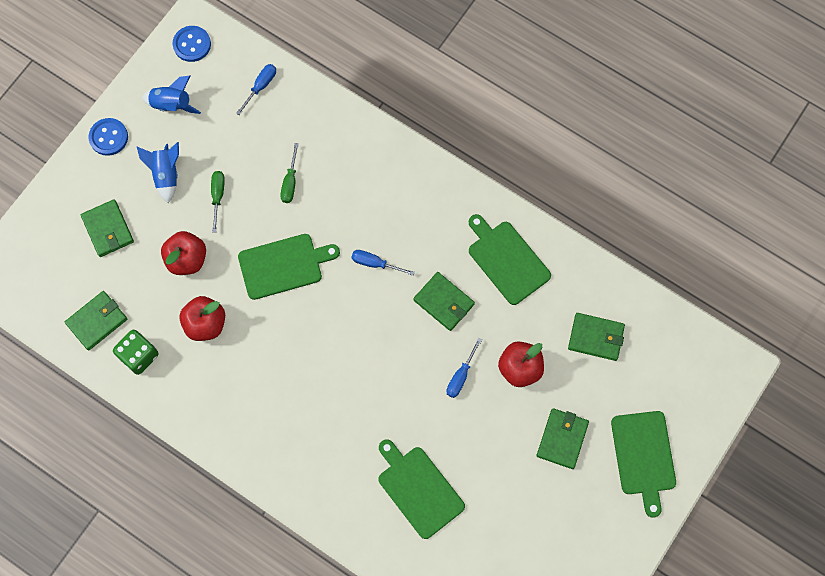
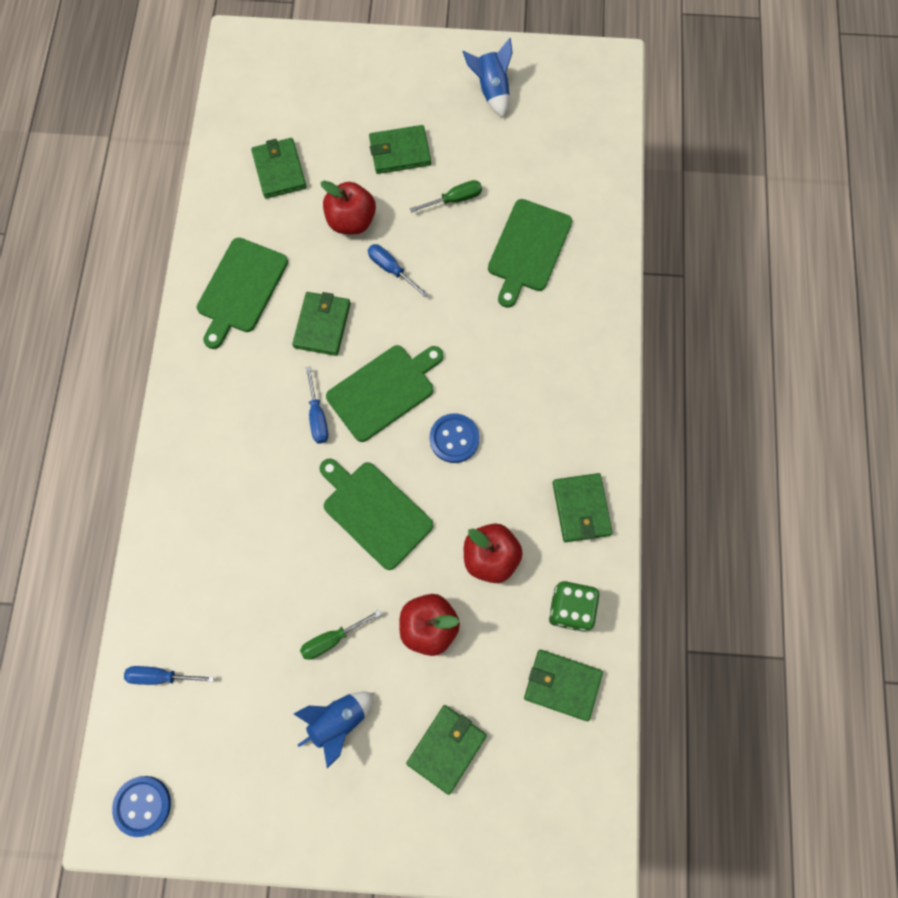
camera: 120 degrees left, 0 degrees up
blue button [89,118,128,156] -> blue button moved to [429,413,480,463]
blue rocket [142,76,201,114] -> blue rocket moved to [463,38,512,117]
green screwdriver [280,143,299,203] -> green screwdriver moved to [410,180,482,213]
blue screwdriver [446,338,482,398] -> blue screwdriver turned 135 degrees counterclockwise [368,244,428,297]
green cutting board [611,411,676,518] -> green cutting board moved to [326,345,443,442]
none -> green wallet [553,473,613,542]

